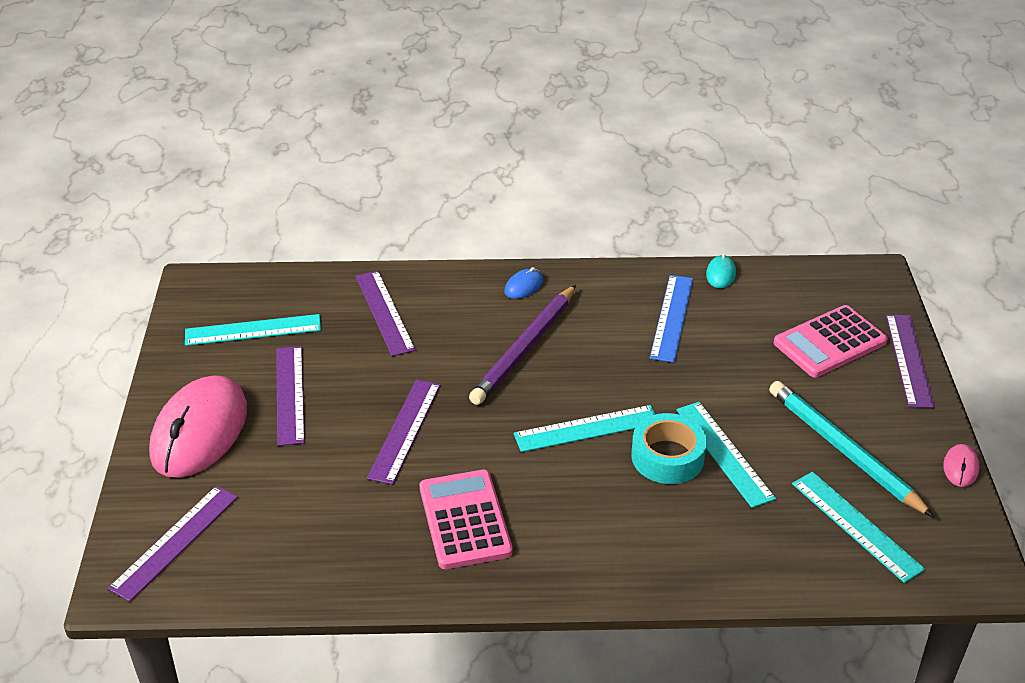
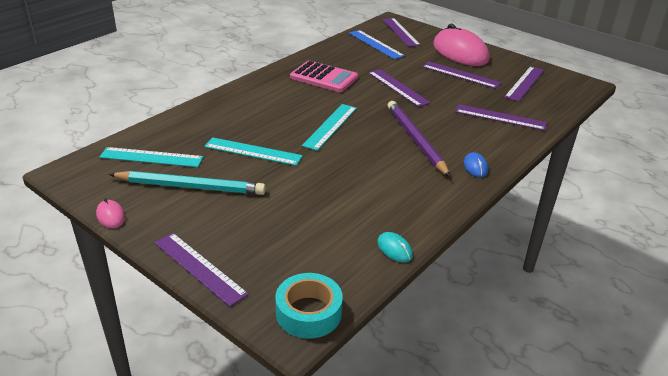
camera: 130 degrees right, 5 degrees down
turquoise ruler [185,314,321,346] -> purple ruler [504,66,544,102]
turquoise tape [631,413,707,484] -> turquoise tape moved to [275,273,343,339]
blue ruler [650,275,693,363] -> blue ruler moved to [349,30,405,59]
pink calculator [774,305,888,377] -> none

